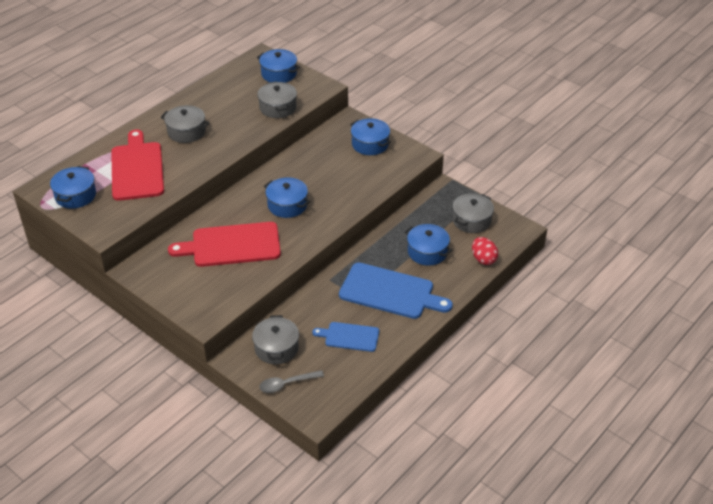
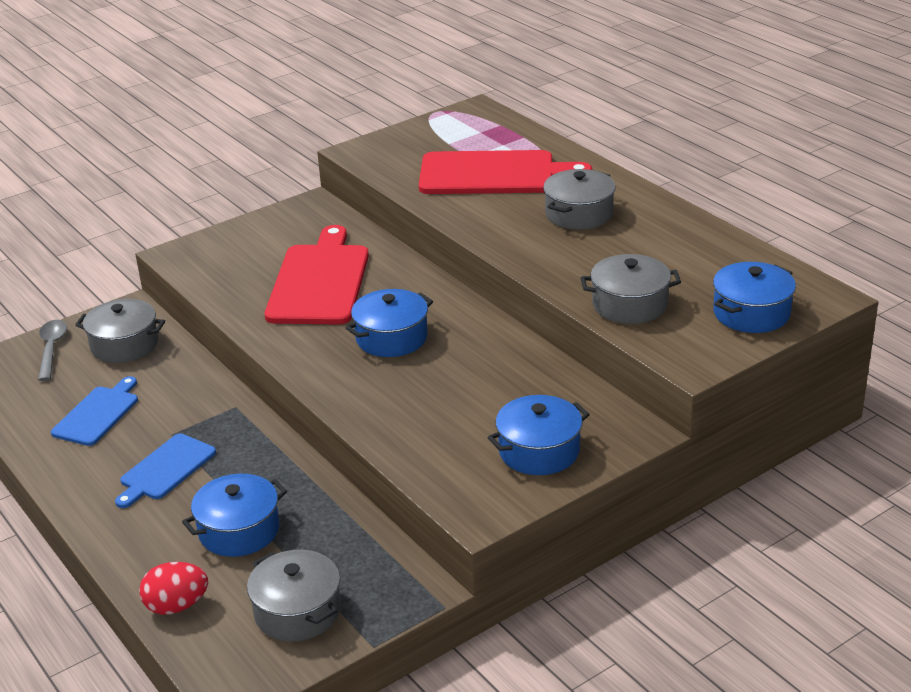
camera: 105 degrees right, 10 degrees down
blue pot [50,166,96,209] -> none
blue cutting board [339,262,453,319] -> blue cutting board [115,434,216,508], size x0.57

